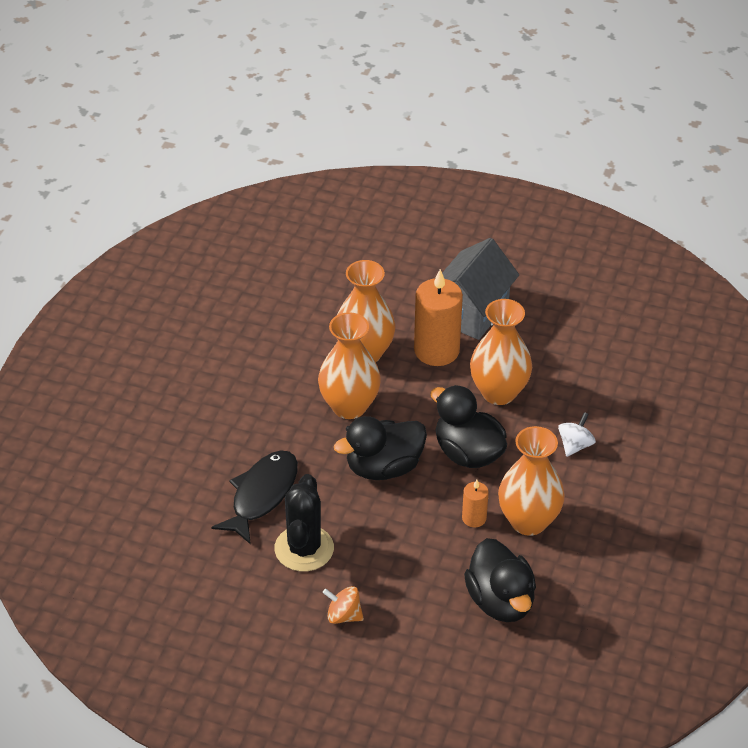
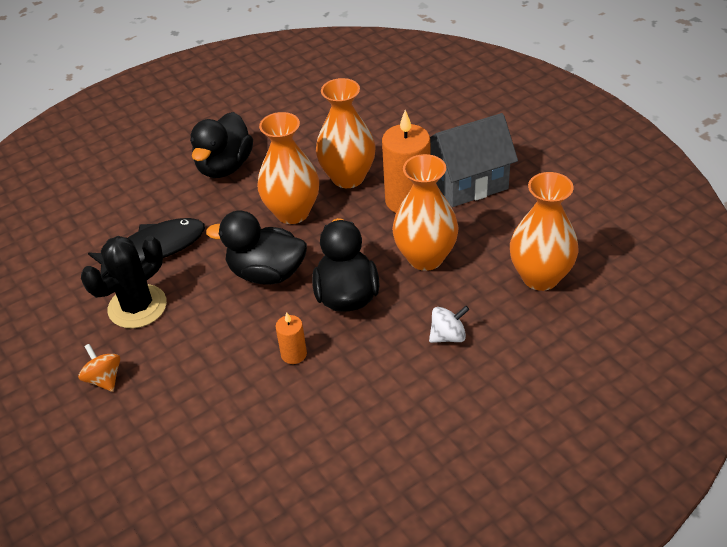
camera: 40 degrees right, 0 degrees up
black duck [464,538,536,622] -> black duck moved to [190,112,253,178]
orange vase [498,426,565,536] -> orange vase moved to [510,172,579,291]

